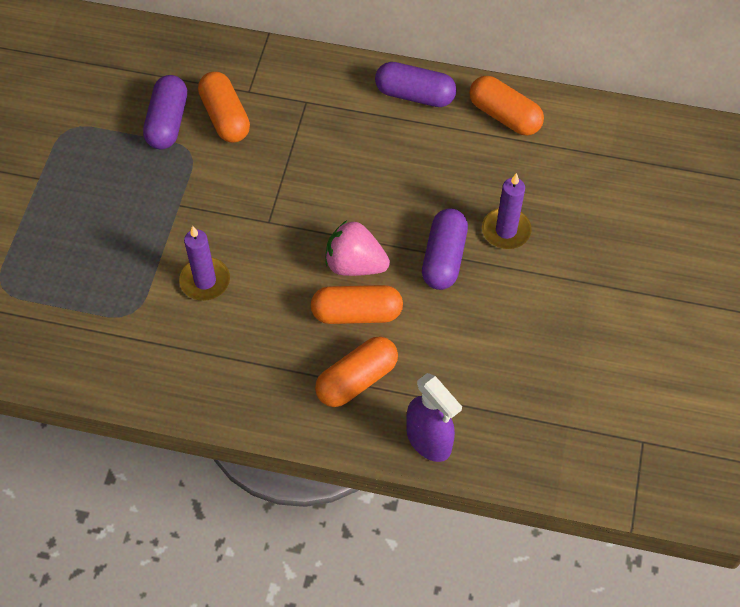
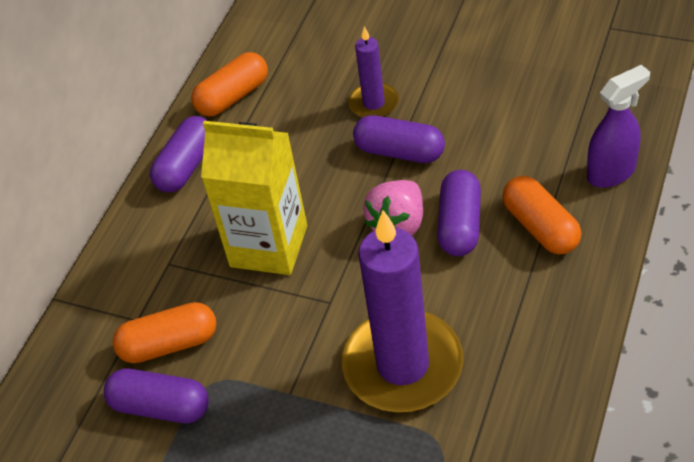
camera: 75 degrees left, 10 degrees down
purple candle [179,226,230,301] -> purple candle [342,210,463,412], size x1.99
orange capsule [311,285,403,324] -> purple capsule [437,170,481,256]
none -> yellow carton [201,121,307,275]

